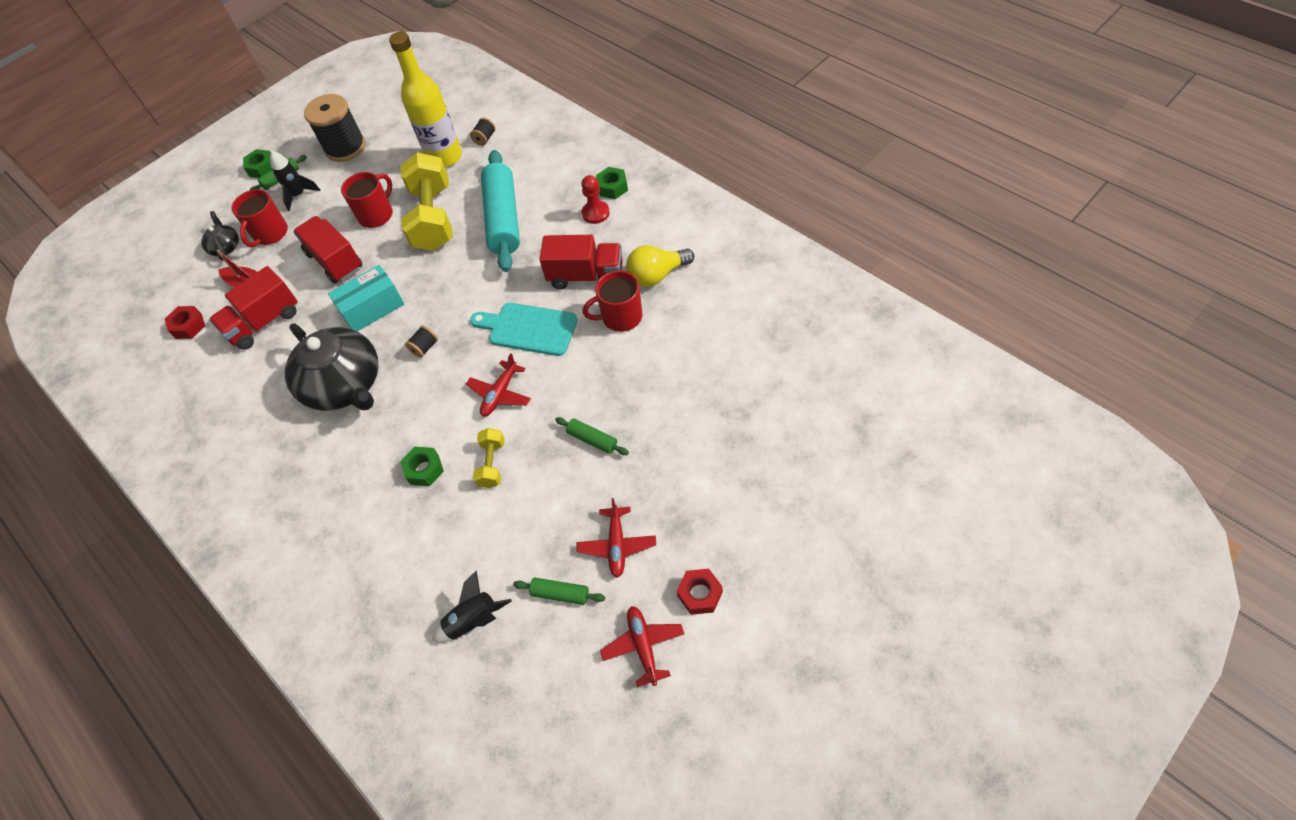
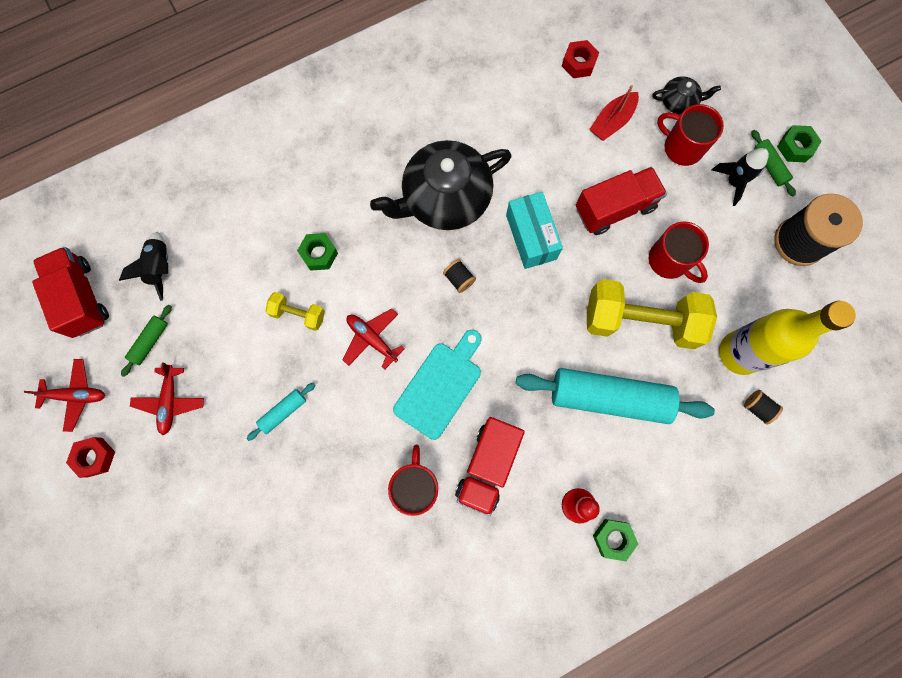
camera: 100 degrees right, 20 degrees up
red truck [209,266,298,350] -> red truck moved to [32,247,109,338]
green rolling pin [555,417,629,455] -> turquoise rolling pin [246,383,315,441]
red plane [577,498,656,578] -> red plane turned 105 degrees counterclockwise [130,362,204,435]
yellow light bulb [626,245,694,287] -> none

